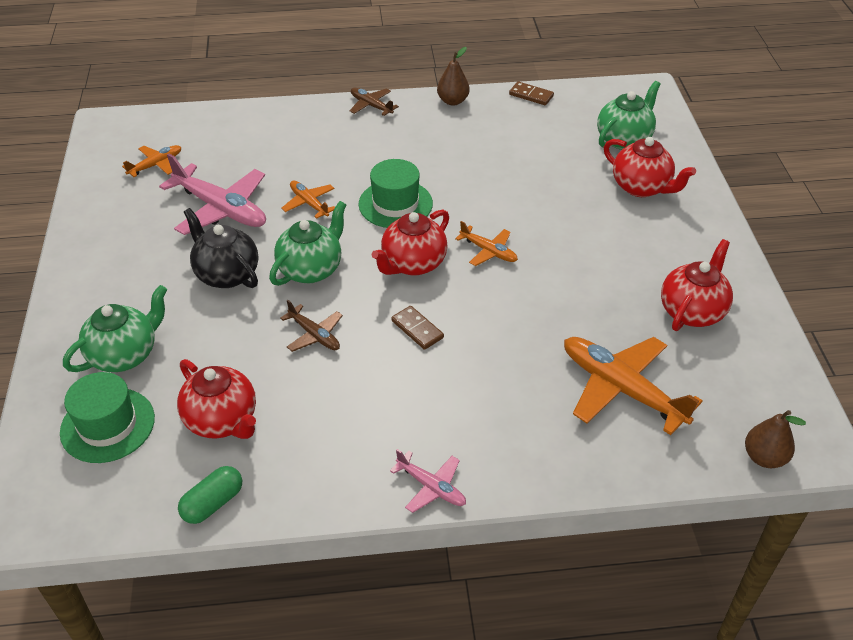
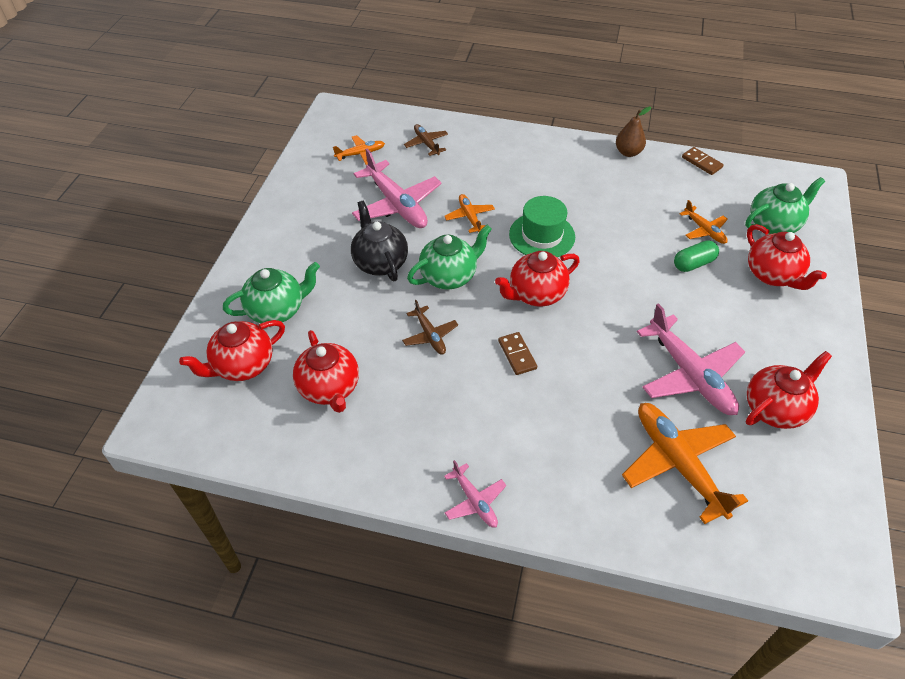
camera: 20 degrees right, 5 degrees up
green hat [60,372,155,463] -> red teapot [179,320,285,381]
green capsule [178,466,242,524] -> green capsule moved to [674,240,719,272]
brown plane [349,88,399,116] -> brown plane moved to [404,124,448,156]
orange plane [455,221,518,266] -> orange plane moved to [679,200,728,244]
brown pear [745,410,806,468] -> none
none -> pink plane [637,303,745,415]

